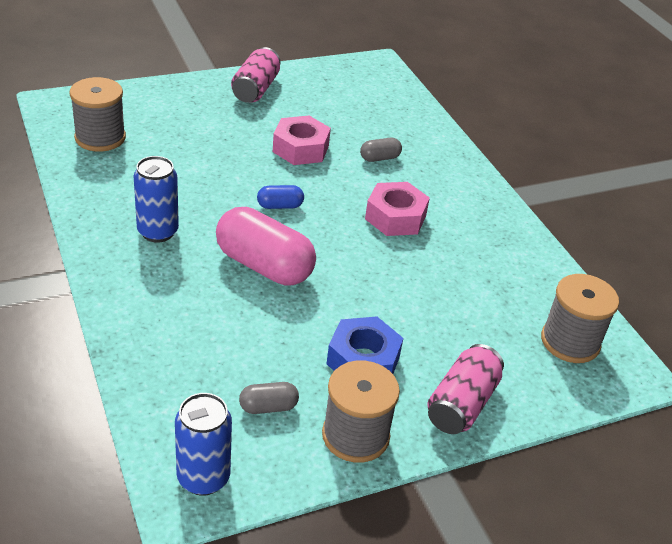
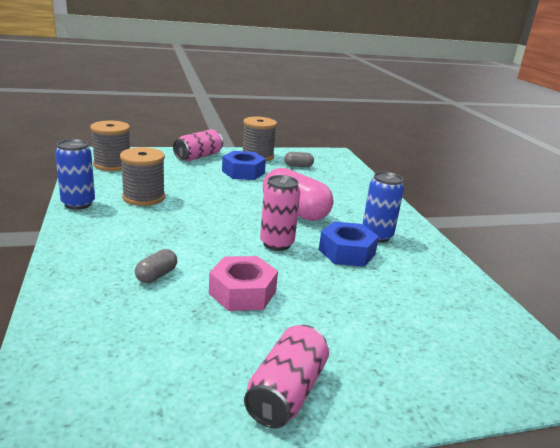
camera: 170 degrees left, 15 degrees down
grey spool [69,77,126,152] -> grey spool moved to [120,147,165,206]
blue can [175,393,232,496] -> blue can moved to [55,139,95,210]
blue capsule [257,185,304,209] -> pink can [260,175,300,251]
grey capsule [360,138,402,162] -> grey capsule turned 45 degrees counterclockwise [135,249,177,283]
pink nut [365,182,430,236] -> none
none -> blue nut [319,221,379,267]

